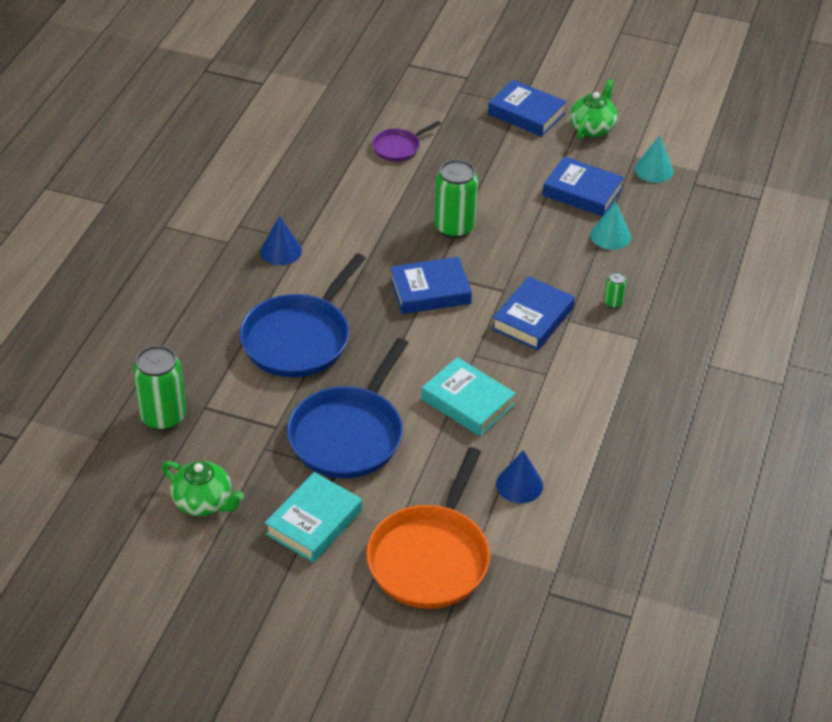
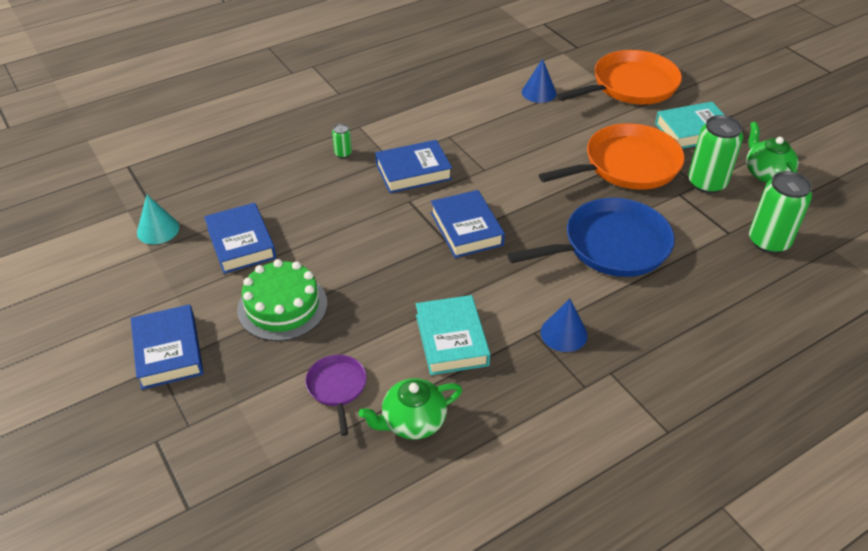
camera: 140 degrees left, 0 degrees up
blue pan [287,338,408,478] -> orange pan [539,123,685,190]
purple pan [372,121,441,162] -> purple pan turned 105 degrees counterclockwise [305,355,367,436]
blue book [390,257,472,314] -> blue book turned 45 degrees clockwise [431,190,505,258]
turquoise book [421,357,516,436] -> turquoise book moved to [416,295,490,375]
green can [434,160,478,238] -> green can moved to [688,115,743,194]
green teapot [570,79,618,139] -> green teapot moved to [359,378,462,440]
turquoise cone [590,201,631,250] -> none
none -> green cake [237,259,328,341]

